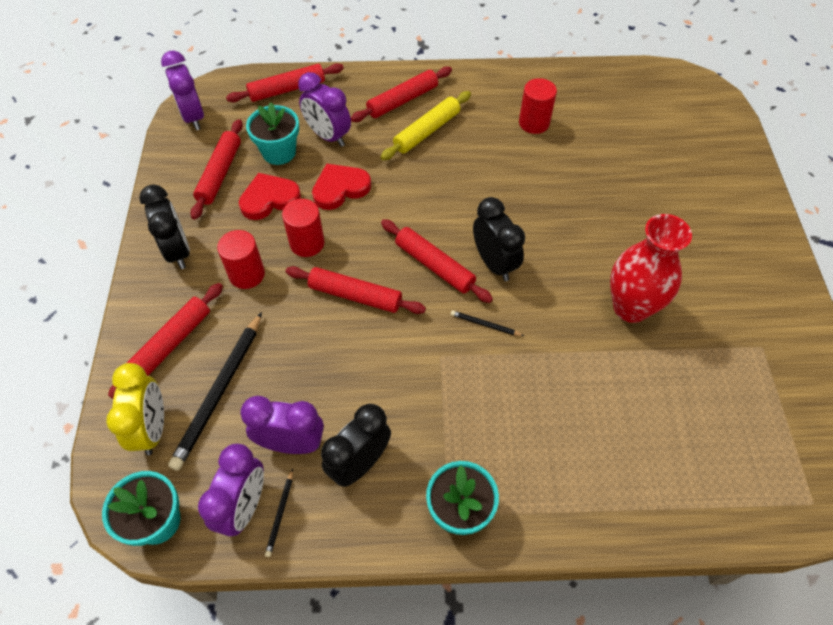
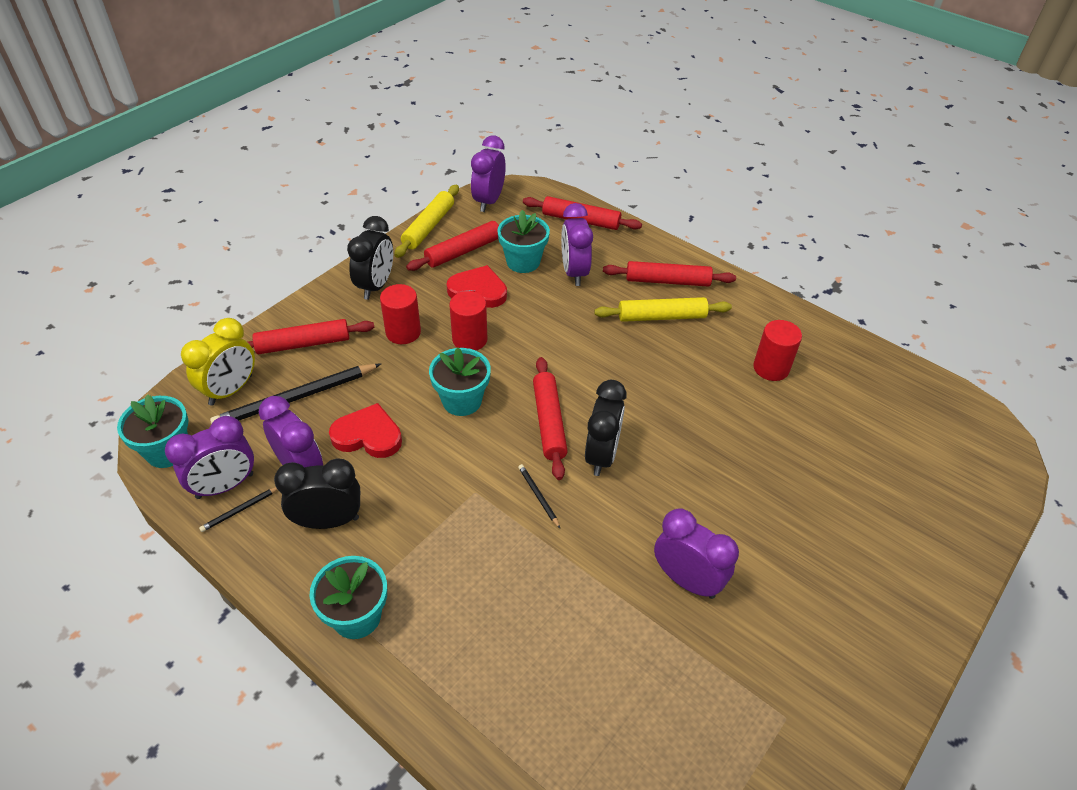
camera: 40 degrees right, 10 degrees down
red rolling pin [286,266,426,314] -> turquoise flower pot [429,347,491,416]
red heart [312,164,371,210] -> red heart moved to [329,403,402,458]
red vase [610,214,692,323] -> purple clock [654,508,739,599]
none -> yellow rolling pin [394,185,459,258]

